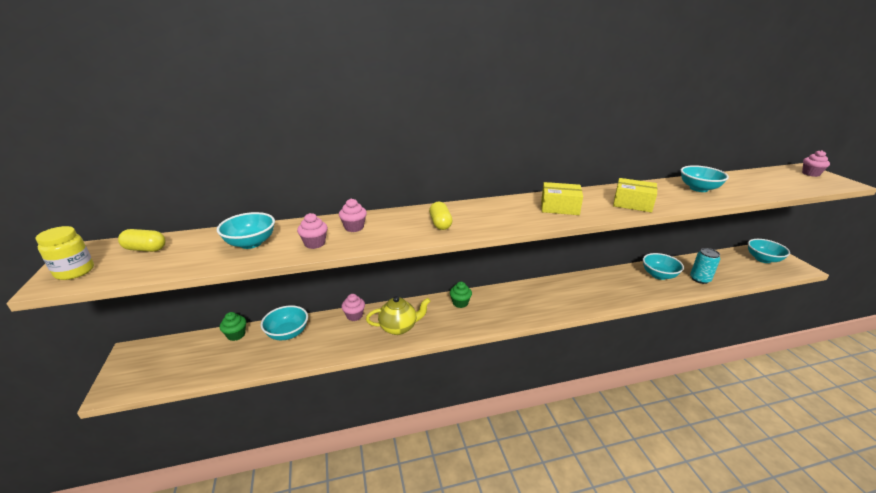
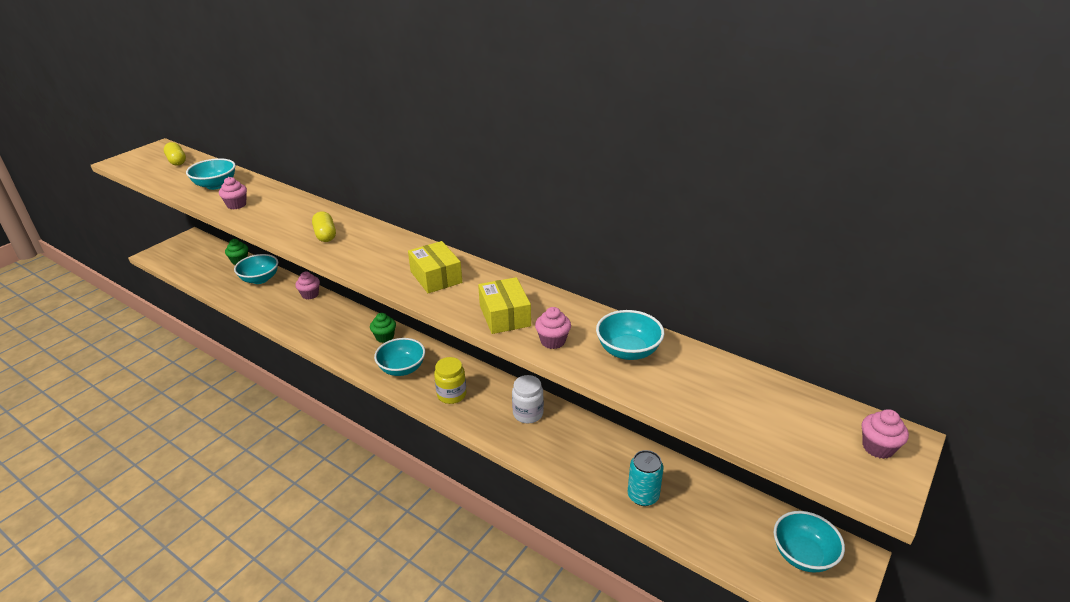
camera: 50 degrees right, 5 degrees up
yellow jar [36,226,94,280] -> yellow jar moved to [434,357,466,404]
pink cupcake [339,198,367,232] -> pink cupcake moved to [535,307,571,349]
yellow teapot [366,296,430,335] -> none
yellow capsule [429,202,452,230] -> yellow capsule turned 60 degrees counterclockwise [312,211,336,242]
turquoise bowl [643,253,684,280] -> turquoise bowl moved to [374,338,425,376]
none -> white jar [512,375,544,423]

